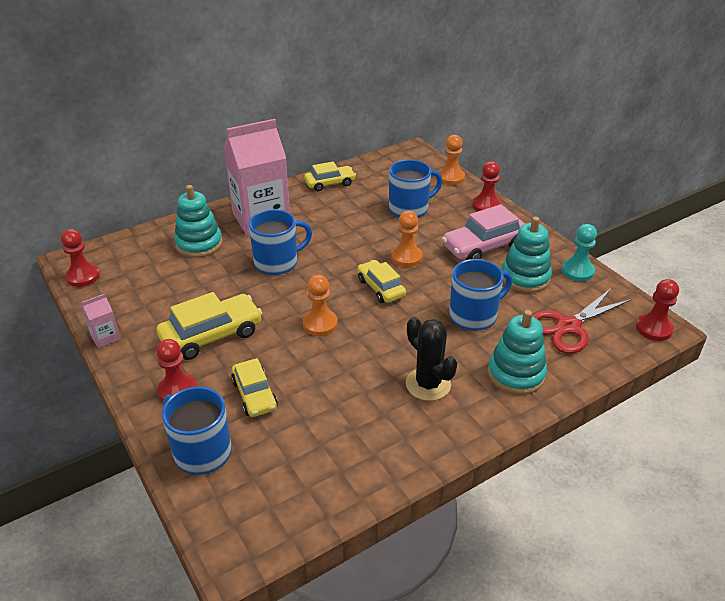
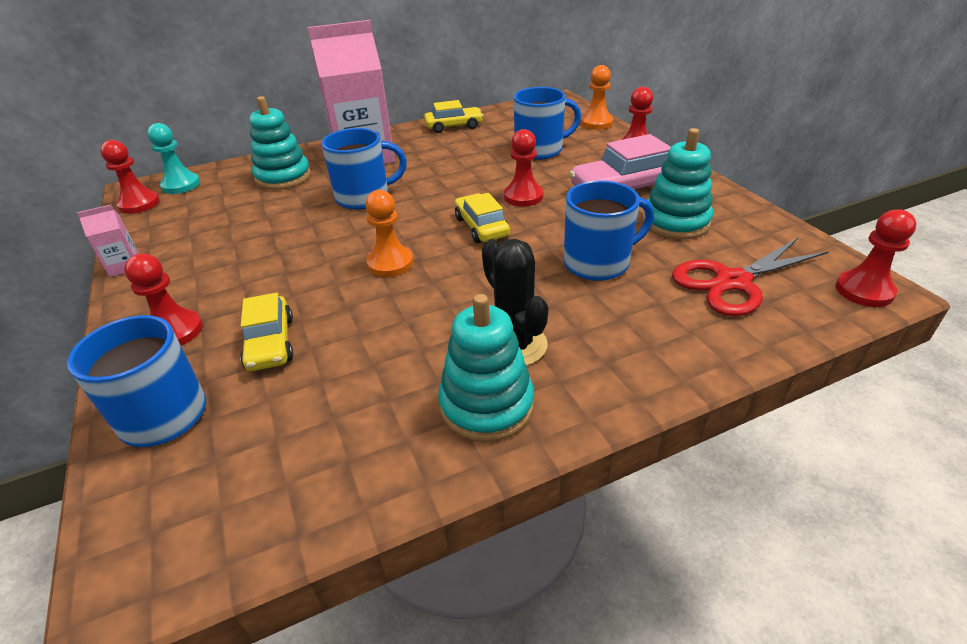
camera: 10 degrees right, 0 degrees up
yellow car [156,292,262,360] -> none
orange pawn [391,211,423,267] -> red pawn [504,129,543,207]
turquoise stacking toy [488,310,547,395] -> turquoise stacking toy moved to [438,294,534,442]
turquoise pawn [562,224,597,281] -> turquoise pawn moved to [147,123,200,194]

